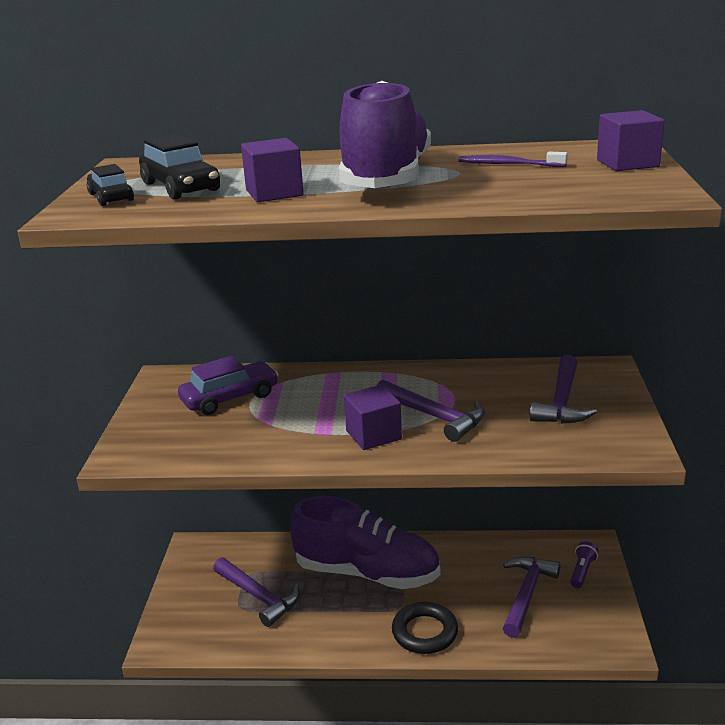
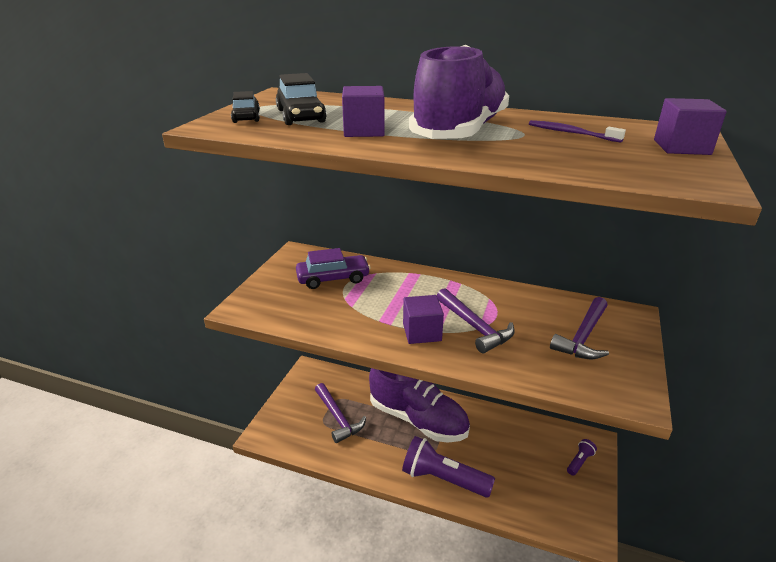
camera: 15 degrees right, 5 degrees up
black ring [392,602,458,654] -> purple flashlight [402,436,495,498]
purple hammer [503,557,561,638] -> none

